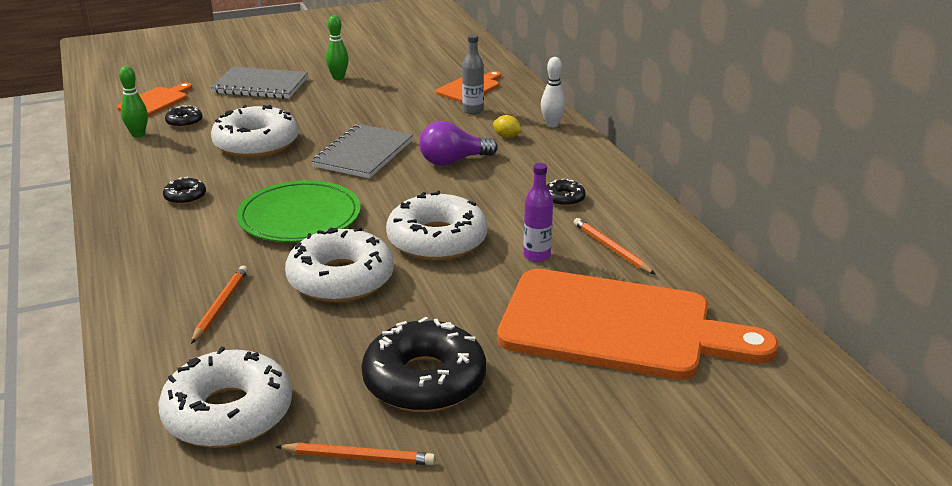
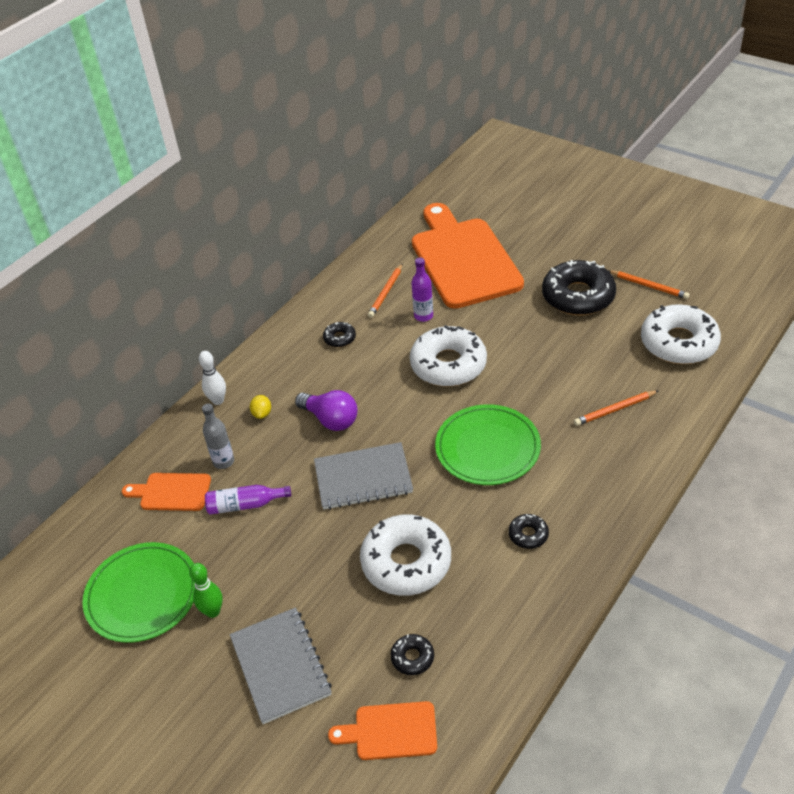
camera: 120 degrees left, 15 degrees up
green bowling pin [119,66,148,138] -> none
orange pencil [275,443,435,465] -> orange pencil turned 150 degrees clockwise [608,270,690,299]
white donut [285,227,394,302] -> none
none -> green plate [82,542,195,643]
none -> purple bottle [205,485,291,515]

